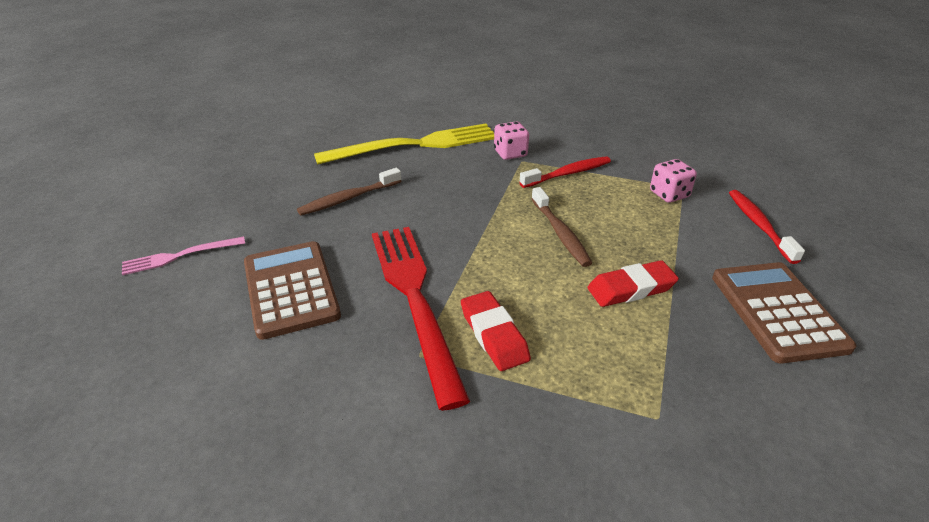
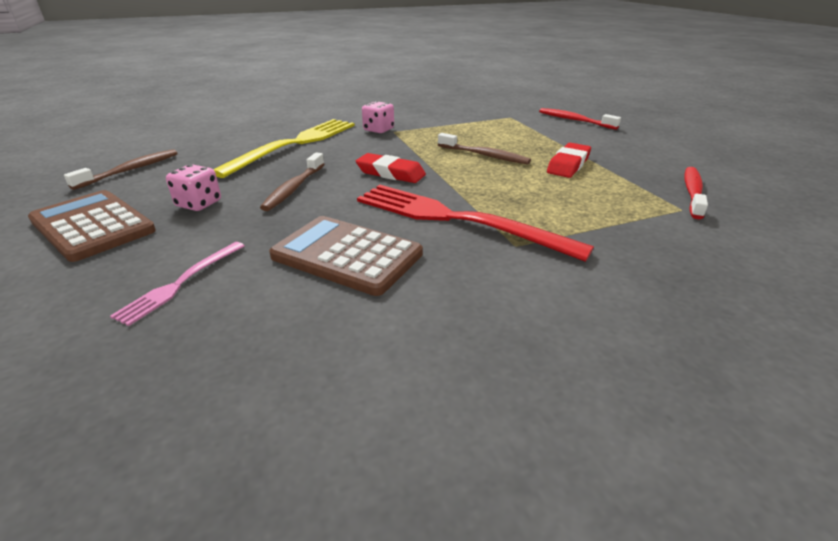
camera: 40 degrees left, 5 degrees down
red eraser [461,291,531,371] -> red eraser moved to [356,153,426,183]
red toothbrush [519,156,611,188] -> red toothbrush moved to [684,167,708,219]
pink dice [650,159,697,203] -> pink dice moved to [166,164,221,211]
brown calculator [712,262,856,363] -> brown calculator moved to [28,190,156,262]
none -> brown toothbrush [64,149,178,190]

